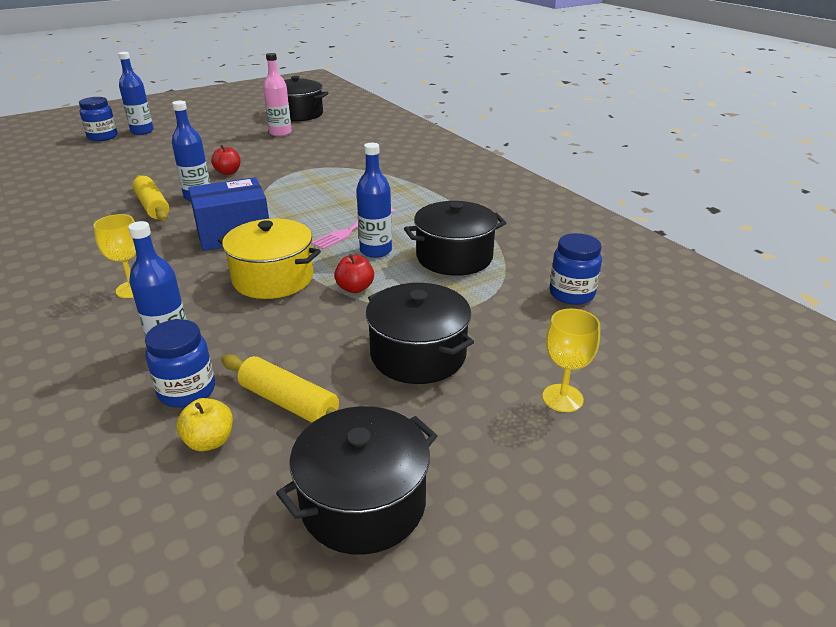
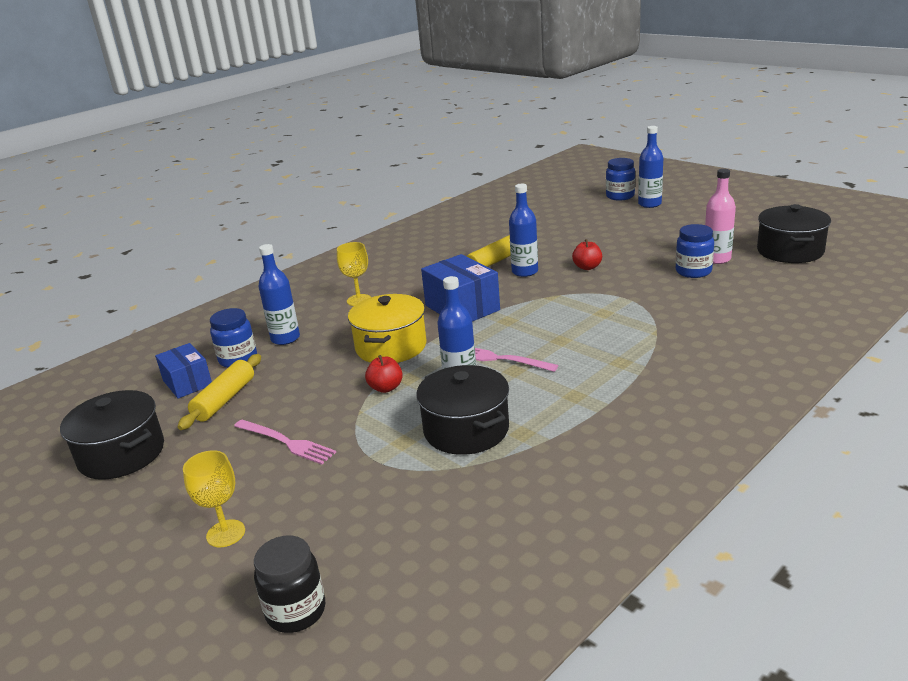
camera: 80 degrees right, 5 degrees down
yellow apple [176,398,233,451] -> blue box [155,343,212,399]
black pot [366,283,474,384] -> pink fork [234,420,336,465]
blue jar [549,233,602,305] -> blue jar moved to [676,224,714,278]
none -> black jar [254,535,325,633]

